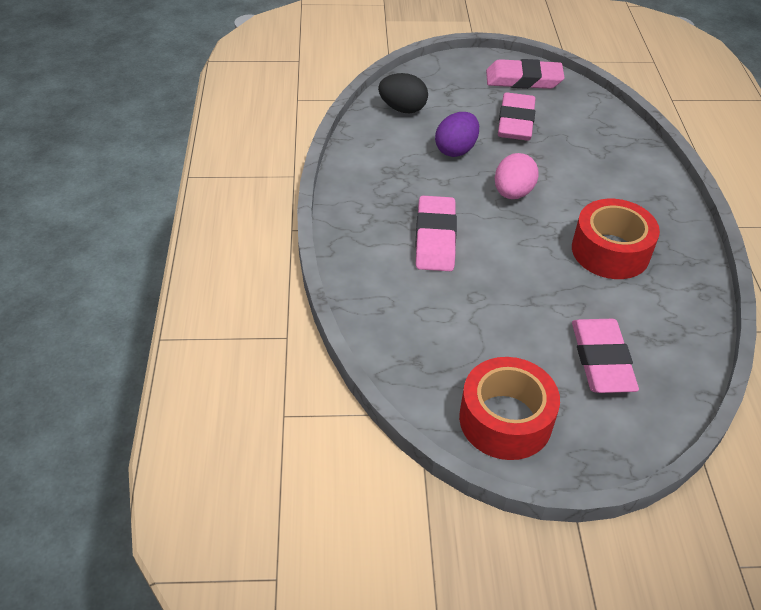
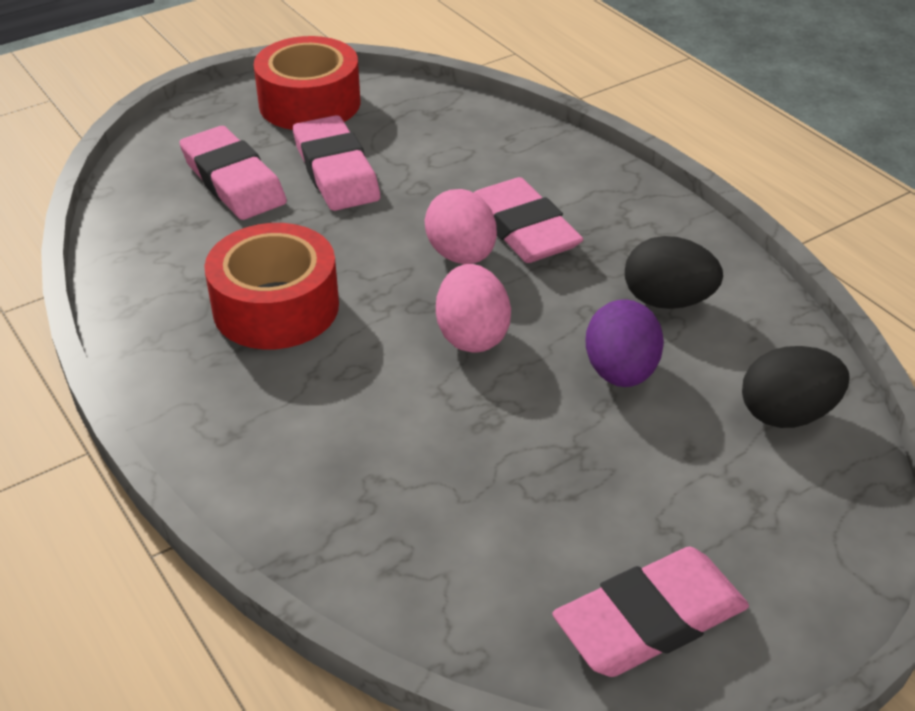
camera: 150 degrees right, 5 degrees down
pink eraser [498,92,536,141] -> pink eraser moved to [293,115,380,211]
none -> pink egg [425,189,497,264]
none -> black egg [625,236,723,309]

